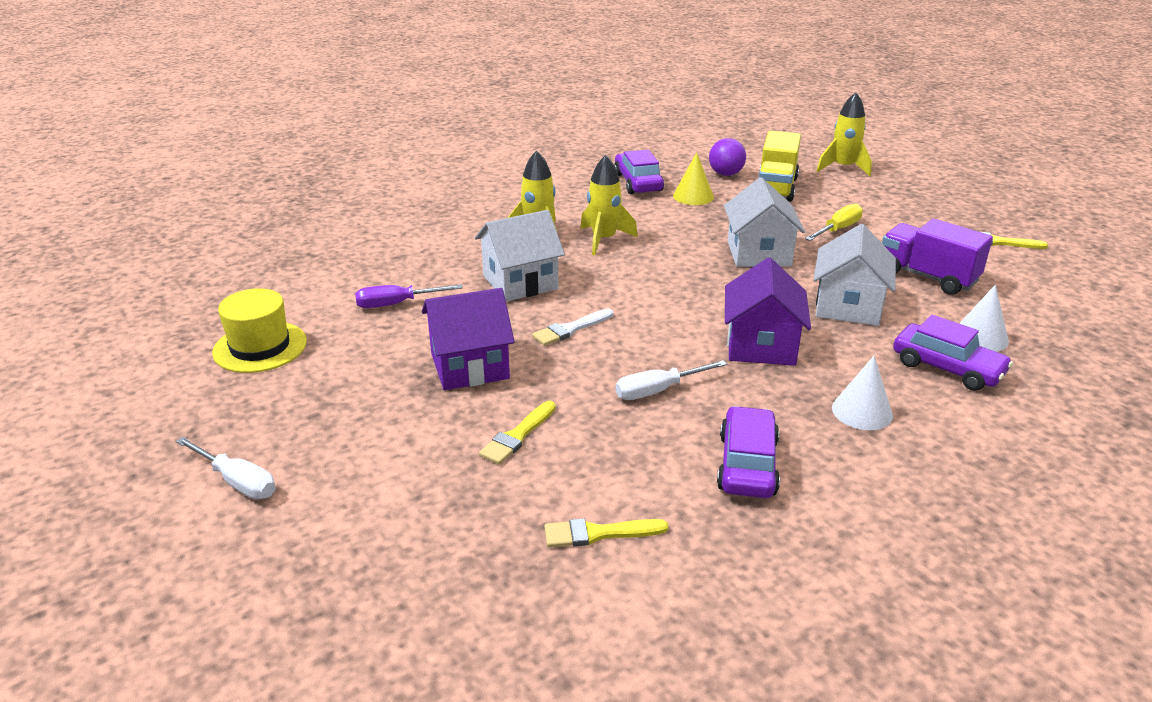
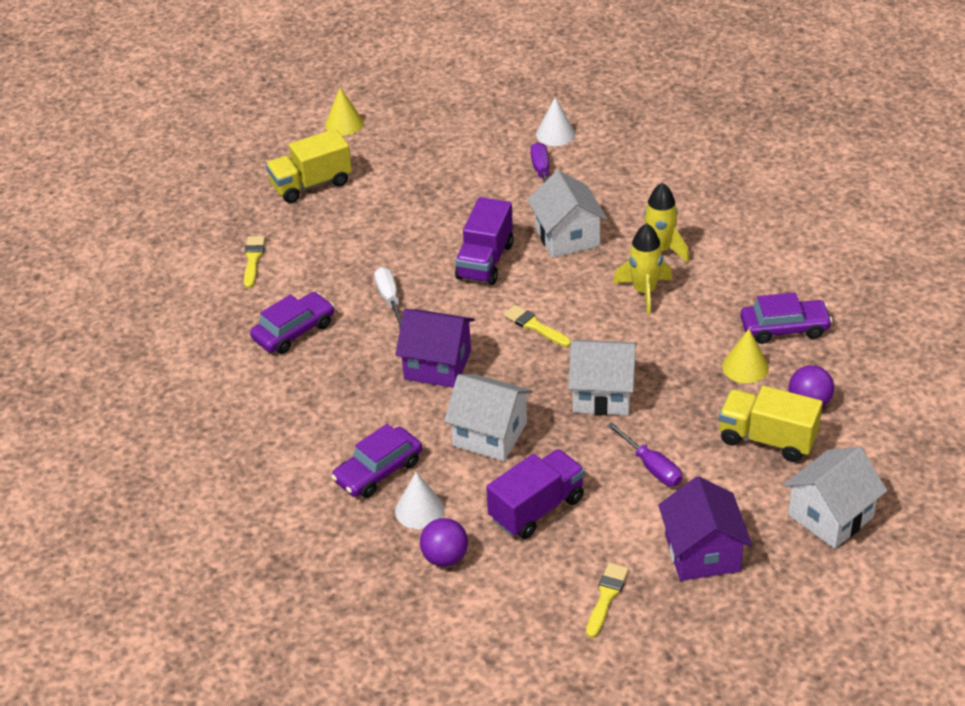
camera: 100 degrees right, 10 degrees up
white screwdriver [176,437,276,499] -> yellow cone [325,88,364,136]
yellow hat [212,288,307,373] -> none
purple house [422,288,515,390] -> purple house moved to [658,476,752,581]
yellow brush [479,401,556,465] -> yellow brush moved to [503,305,571,347]
white brush [532,308,613,346] -> purple truck [455,197,514,285]
purple car [717,406,780,498] -> purple car turned 60 degrees counterclockwise [250,292,334,354]
yellow screwdriver [805,203,863,241] -> purple screwdriver [607,422,683,486]
yellow rocket [817,92,872,176] -> white house [783,447,887,549]
white cone [832,356,893,430] -> white cone moved to [536,97,575,146]
none -> yellow truck [266,129,352,203]
none -> purple ball [420,518,468,567]

